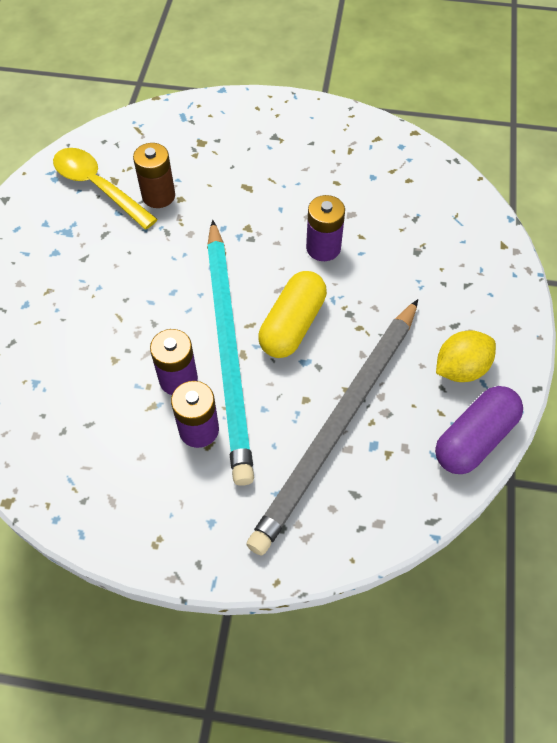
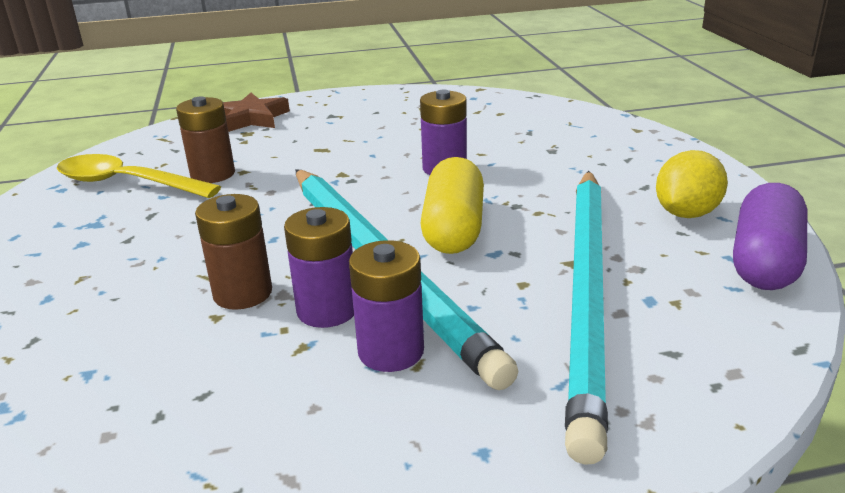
camera: 20 degrees left, 30 degrees down
grey pencil [246,299,418,556] -> turquoise pencil [565,171,608,465]
none -> brown battery [195,194,272,310]
none -> brown star [223,93,290,132]

